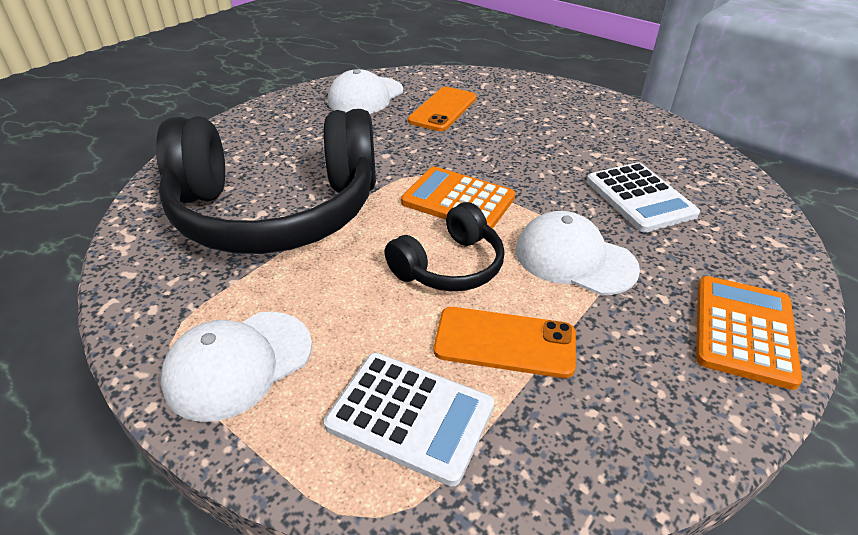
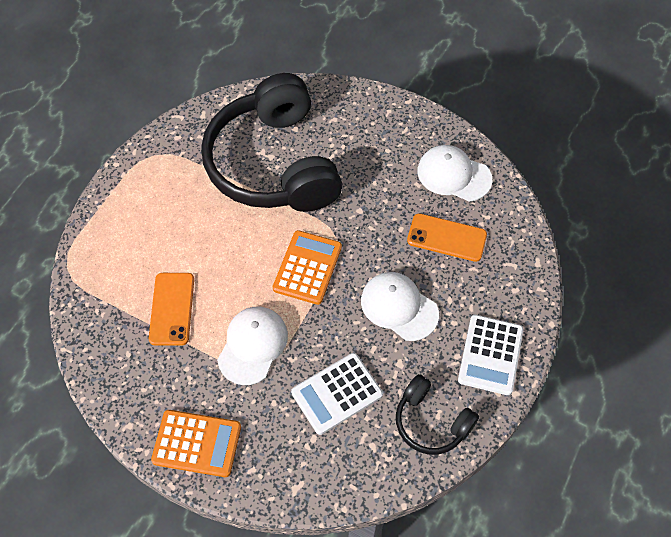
camera: 80 degrees right, 20 degrees up
white cap [161,311,312,422] -> white cap moved to [361,272,439,341]
white calculator [324,353,494,487] -> white calculator moved to [458,315,523,395]
black headphones [385,202,504,291] -> black headphones moved to [396,374,479,455]

